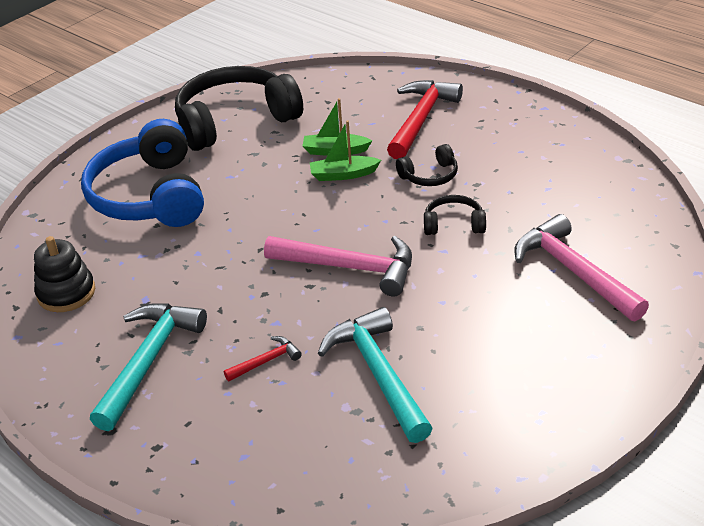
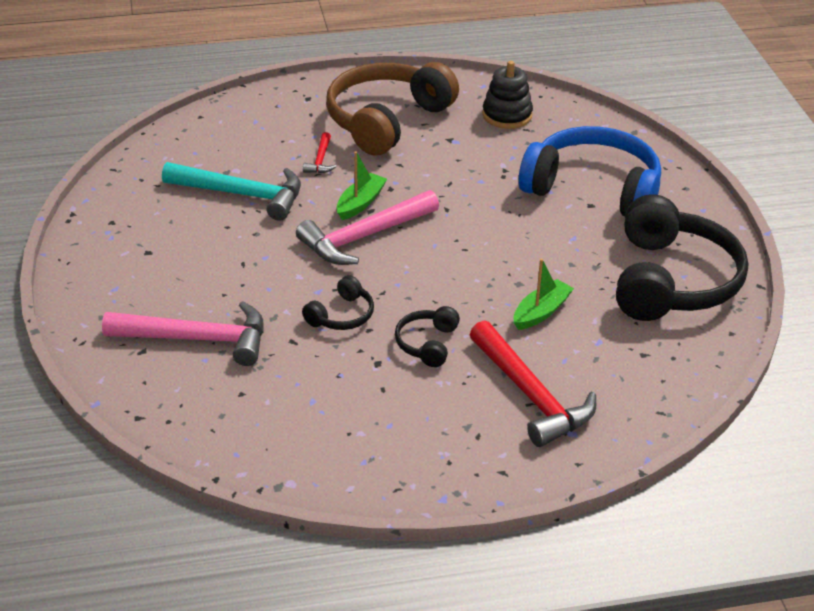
camera: 125 degrees right, 0 degrees up
turquoise hammer [90,303,207,431] -> brown headphones [326,62,459,155]
green boat [310,120,381,181] -> green boat moved to [337,151,387,220]

